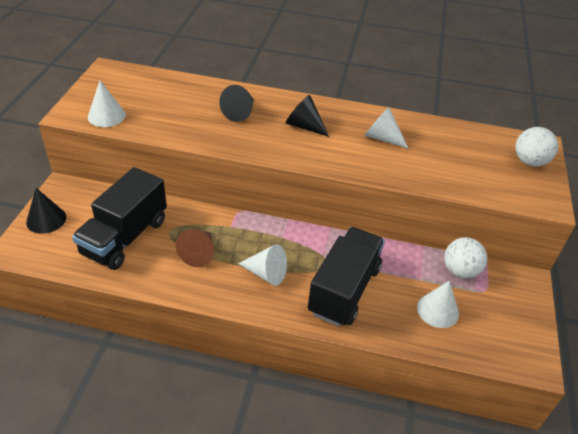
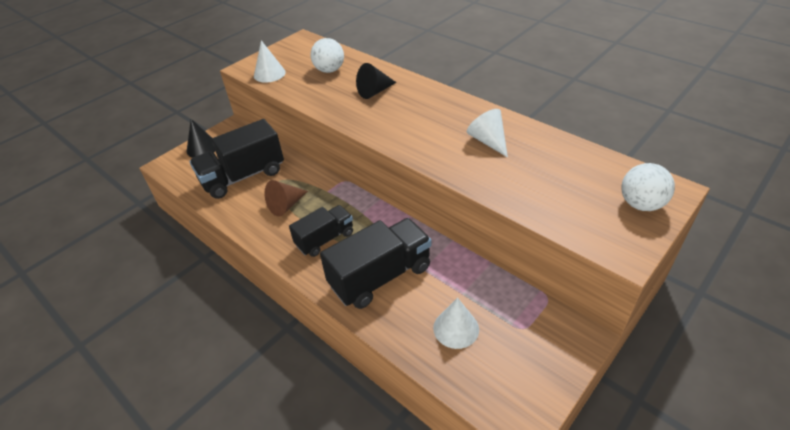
camera: 35 degrees right, 0 degrees up
white cone [238,244,287,286] -> black truck [289,205,353,257]
black cone [286,95,329,137] -> none
white ball [444,237,487,279] -> white ball moved to [310,38,344,73]

